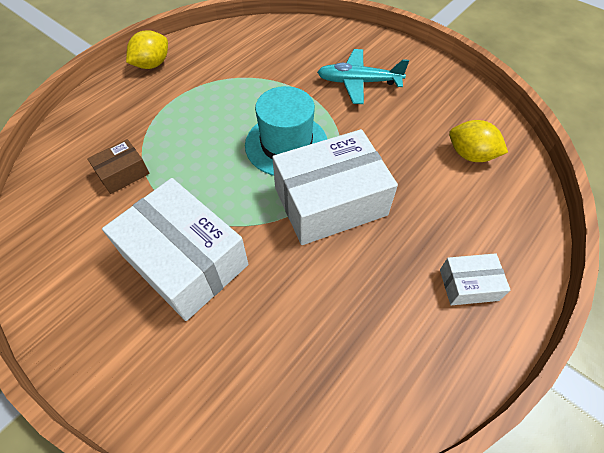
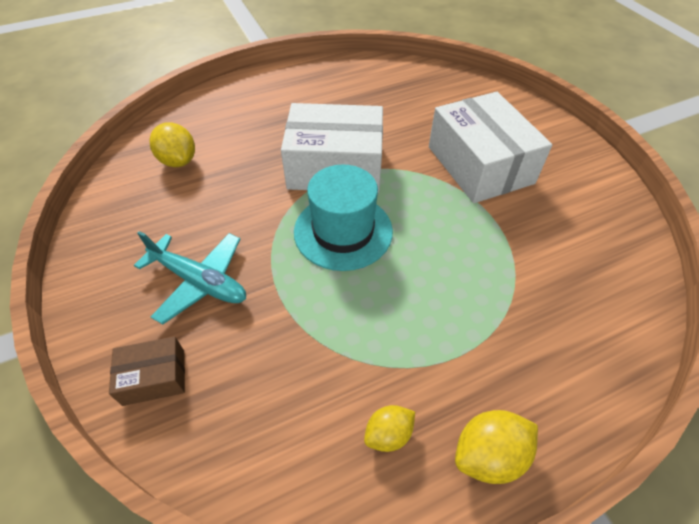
camera: 155 degrees left, 5 degrees down
brown box [87,139,149,194] -> brown box moved to [109,336,185,406]
white box [440,253,511,305] -> none
none -> yellow lemon [364,405,415,452]

